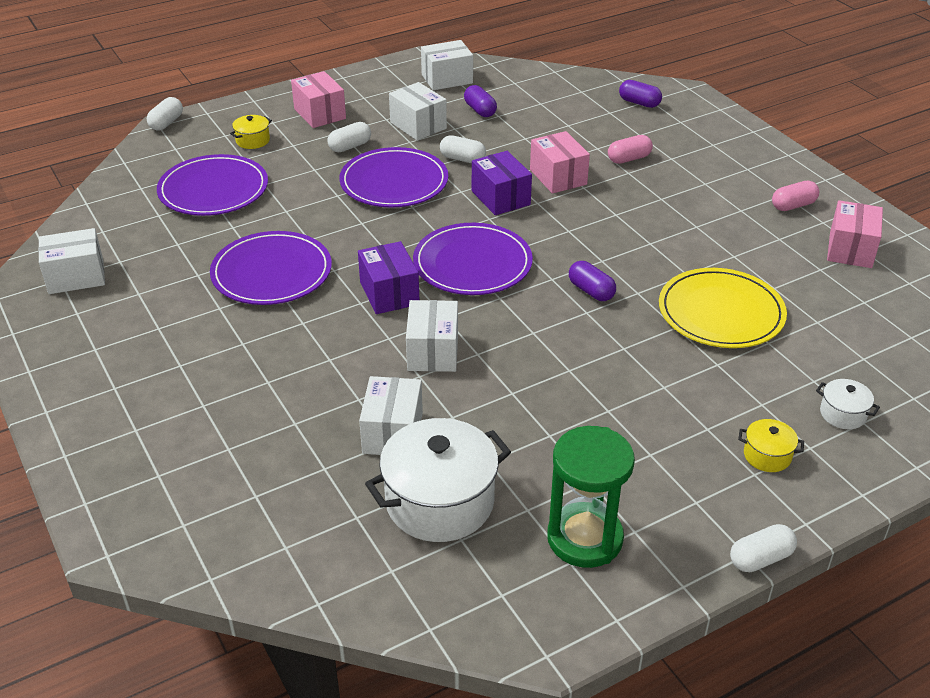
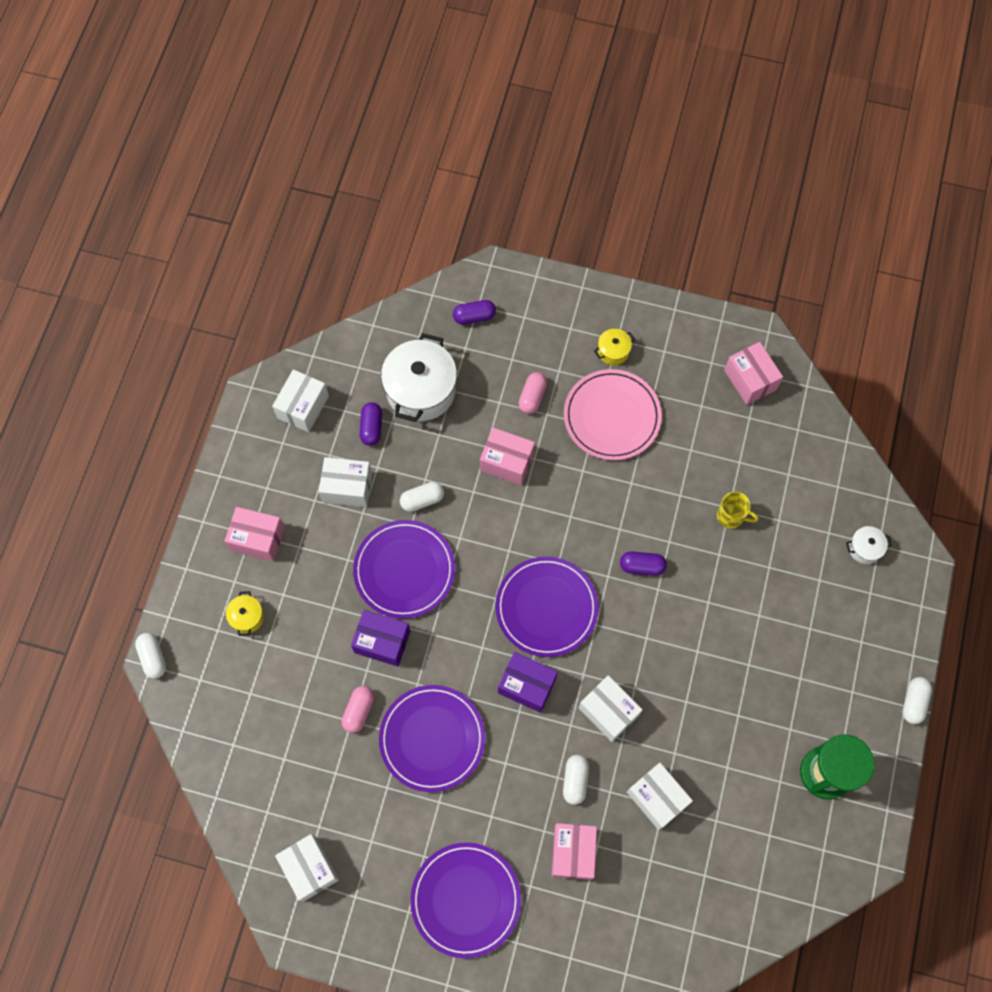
camera: 45 degrees left, 30 degrees up
white box [38,228,105,294] -> white box turned 60 degrees counterclockwise [275,834,339,901]
purple plate [157,154,268,216] -> purple plate moved to [410,842,521,959]
white capsule [327,122,371,152] -> white capsule moved to [563,755,589,805]
white pot [365,418,511,542] -> white pot moved to [381,333,457,422]
purple capsule [464,85,497,117] -> purple capsule turned 75 degrees clockwise [360,402,382,446]
purple box [472,151,532,215] -> purple box moved to [351,610,410,667]
yellow plate [659,268,787,348] -> yellow mug [717,492,758,529]
yellow pot [738,419,804,472] -> yellow pot moved to [594,329,635,365]
pink capsule [772,181,819,211] -> pink capsule moved to [342,686,374,733]
none -> pink box [552,823,597,880]
none -> pink plate [564,369,662,460]

